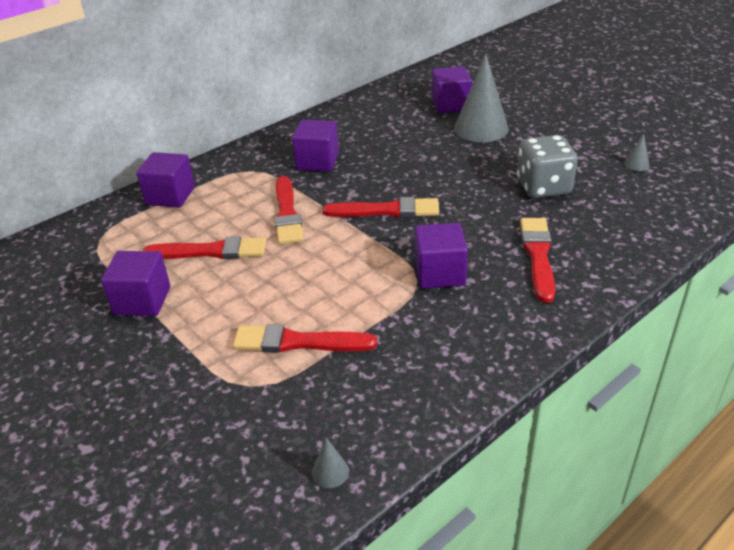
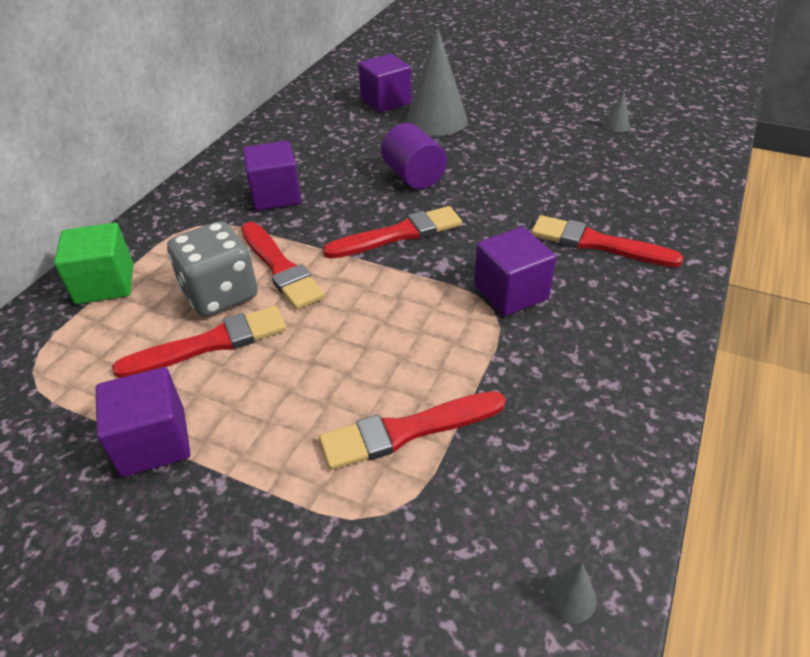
camera: 25 degrees left, 5 degrees up
purple cube [136,152,195,208] -> green cube [54,223,133,304]
grey dice [517,135,578,198] -> grey dice moved to [167,221,258,317]
red brush [520,218,555,303] -> red brush turned 45 degrees counterclockwise [531,215,684,267]
none -> purple cylinder [381,123,447,189]

